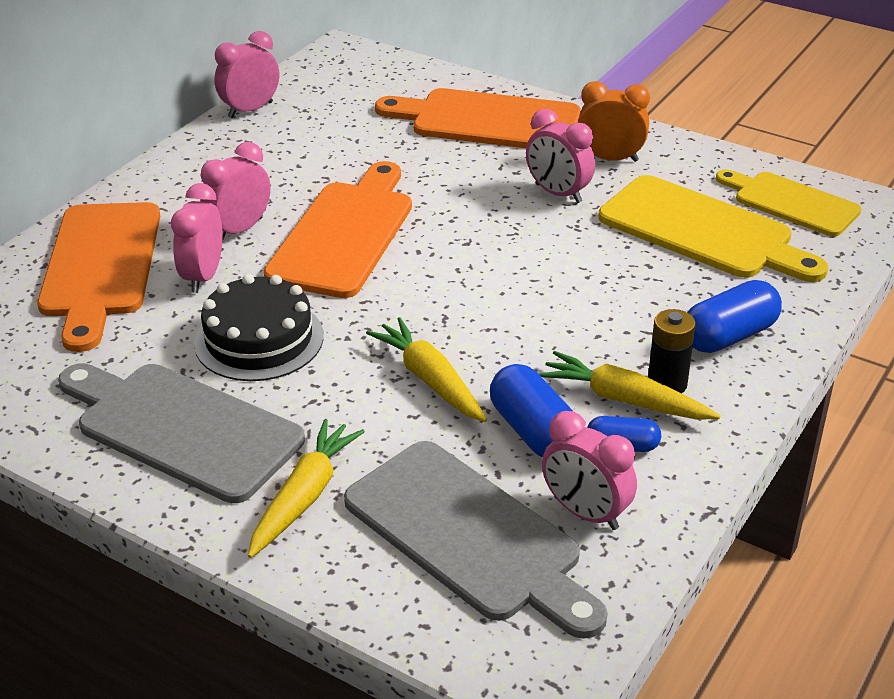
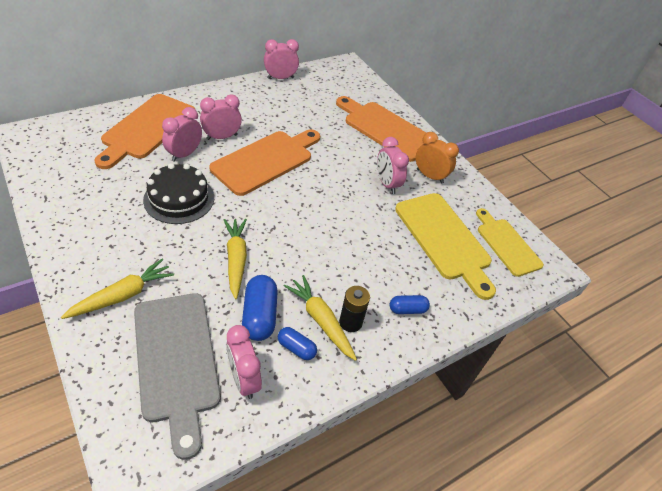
camera: 20 degrees right, 10 degrees up
grey cutting board [58,363,305,503] -> none
blue capsule [687,280,782,353] -> blue capsule [390,295,430,314], size x0.60

